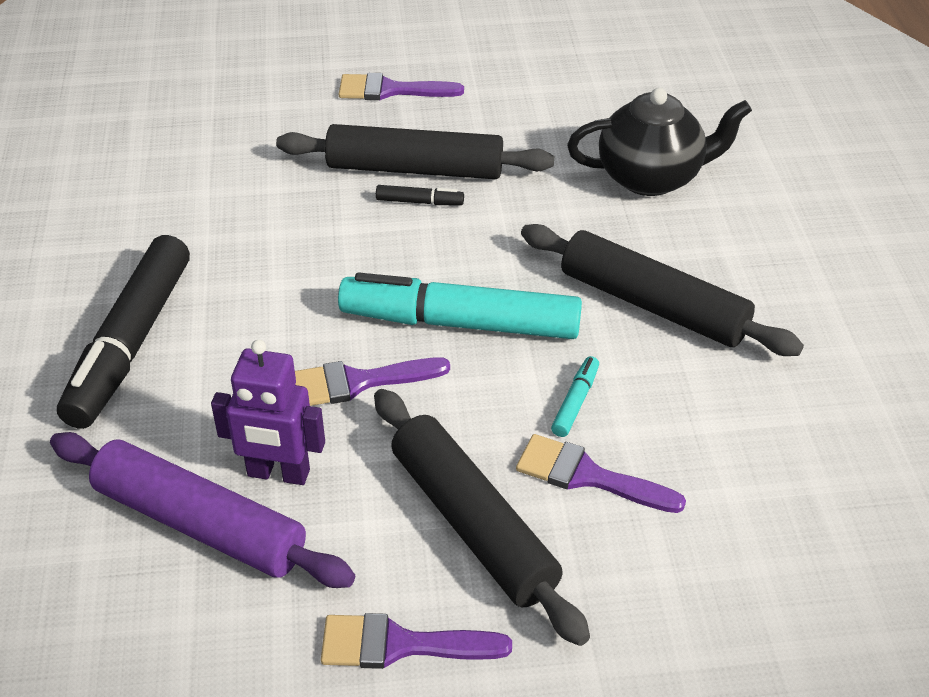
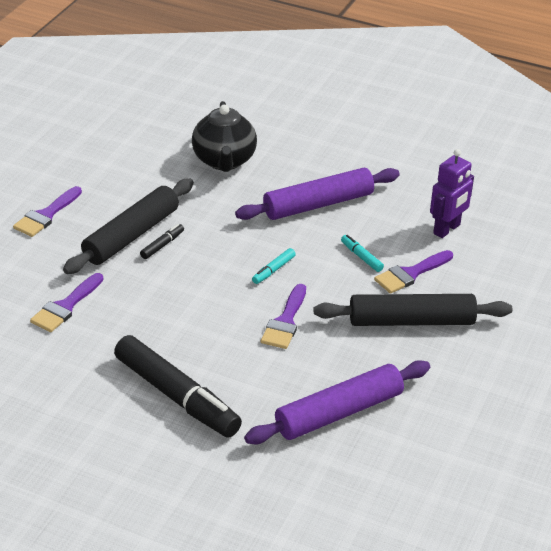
camera: 60 degrees left, 5 degrees down
purple robot [211,340,325,485] -> purple robot moved to [430,149,474,238]
purple brush [321,613,512,669] -> purple brush moved to [30,273,103,332]
turquoise marker [338,273,582,339] -> turquoise marker [252,248,296,284], size x0.40
black rolling pin [521,224,804,356] -> purple rolling pin [235,168,400,220]
black teapot [567,88,752,196] -> black teapot turned 150 degrees clockwise [192,101,257,172]

